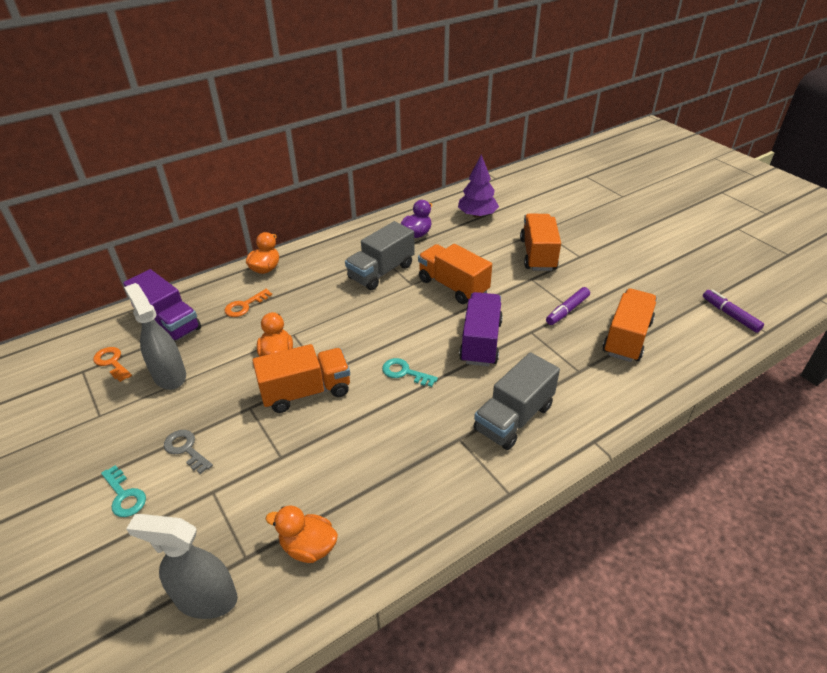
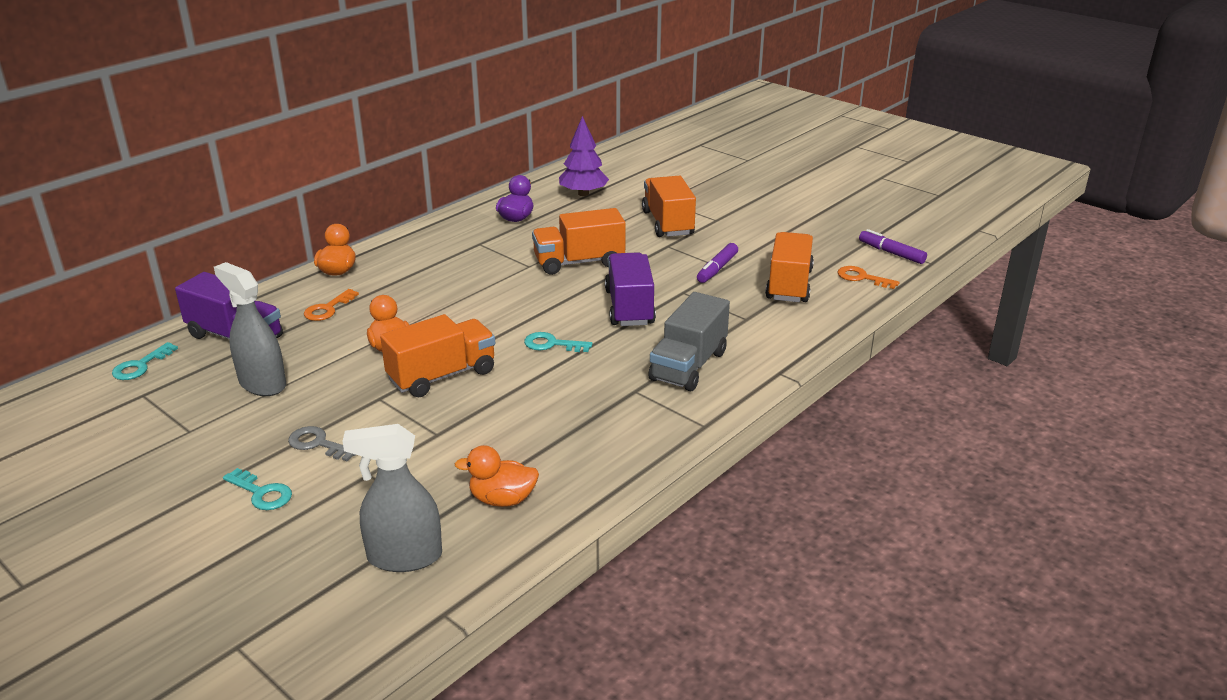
camera: 15 degrees left, 10 degrees down
orange key [93,347,132,382] -> orange key moved to [837,266,899,289]
grey truck [345,221,415,290] -> none
orange truck [418,244,492,304] -> orange truck turned 45 degrees counterclockwise [532,208,626,275]
none -> turquoise key [112,342,178,380]

